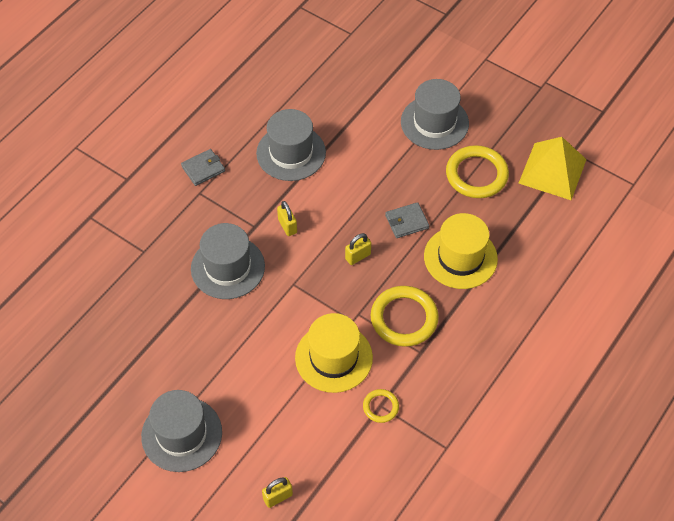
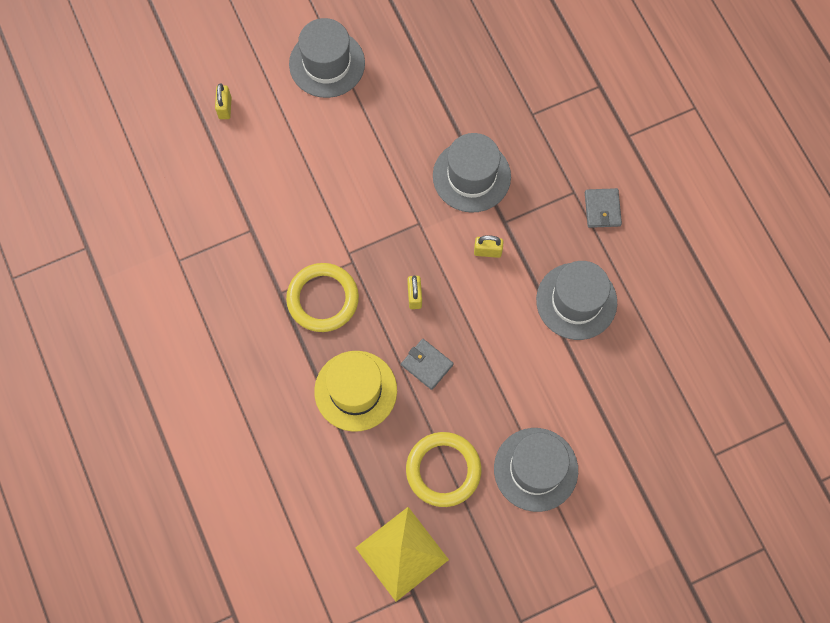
camera: 120 degrees right, 15 degrees up
yellow hat [295,313,373,393] -> none
yellow ring [363,389,399,423] -> none
grey wallet [385,202,429,238] -> grey wallet turned 60 degrees counterclockwise [401,339,454,390]

